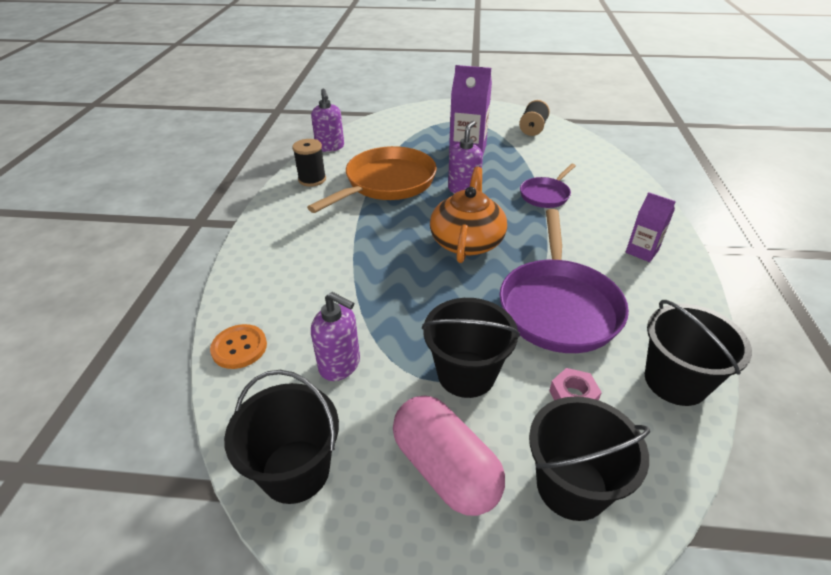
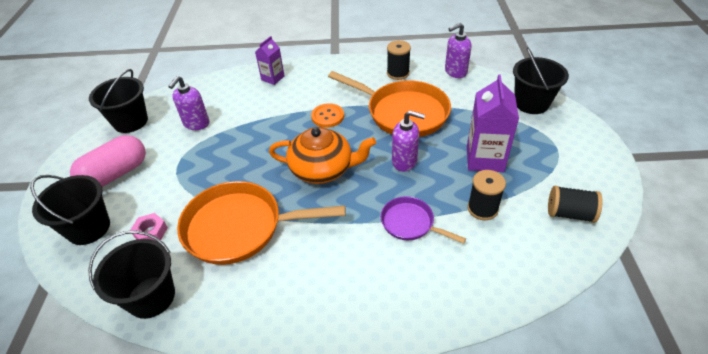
camera: 85 degrees right, 5 degrees up
orange button [210,324,267,369] -> orange button moved to [311,103,344,128]
black bucket [422,298,520,398] -> black bucket moved to [513,48,569,114]
purple pan [500,209,629,353] -> orange pan [177,181,346,265]
purple carton [625,192,676,262] -> purple carton moved to [255,36,284,85]
none -> black spool [468,170,506,220]

